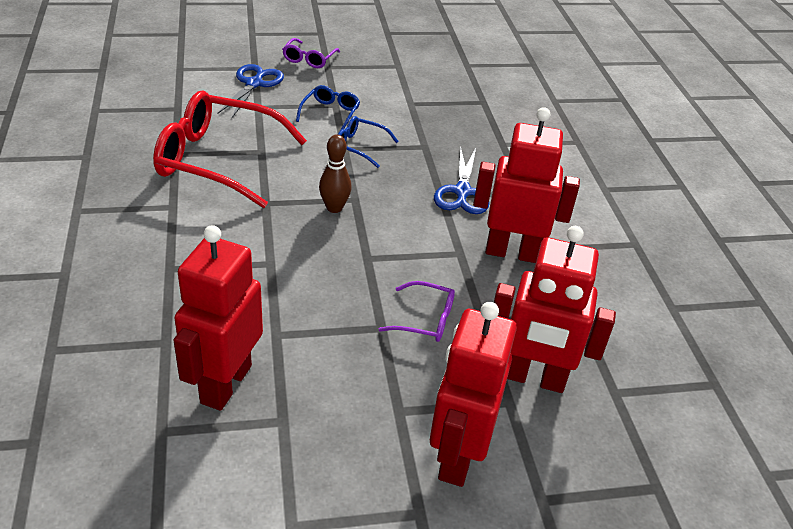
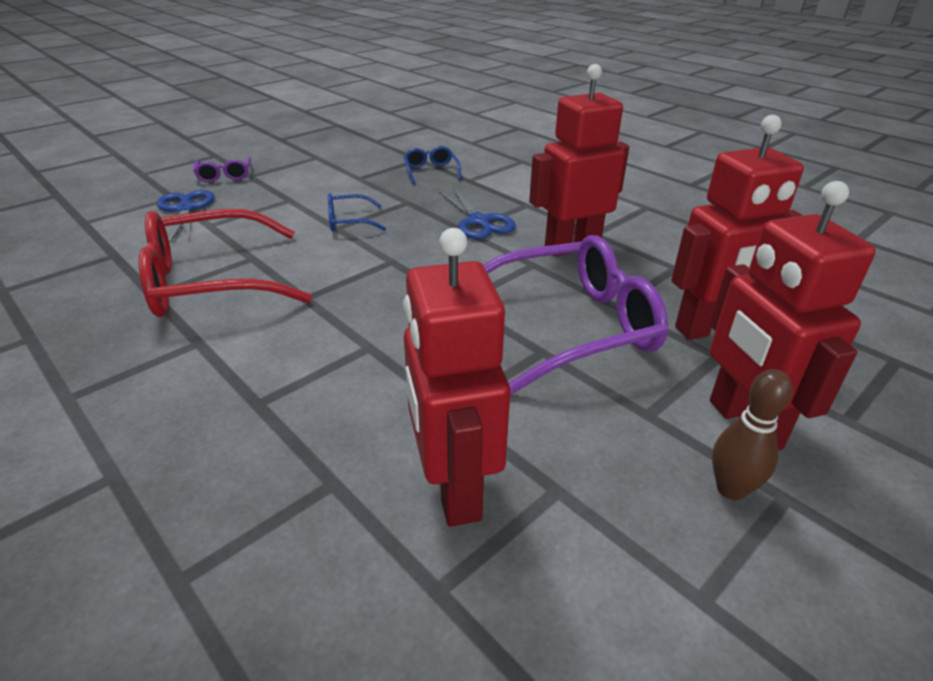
camera: 30 degrees left, 5 degrees down
blue glasses [296,85,360,132] -> blue glasses moved to [404,146,461,185]
brown bowling pin [319,134,352,213] -> brown bowling pin moved to [712,369,793,500]
purple glasses [379,281,455,342] -> purple glasses [483,235,668,395], size x2.21

